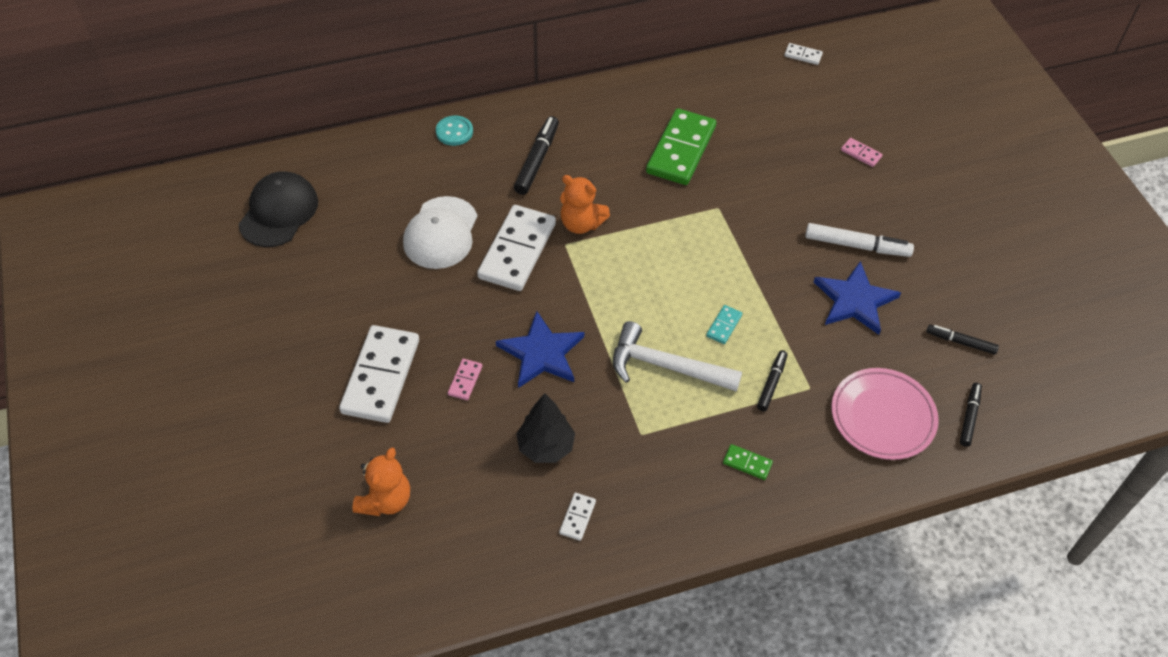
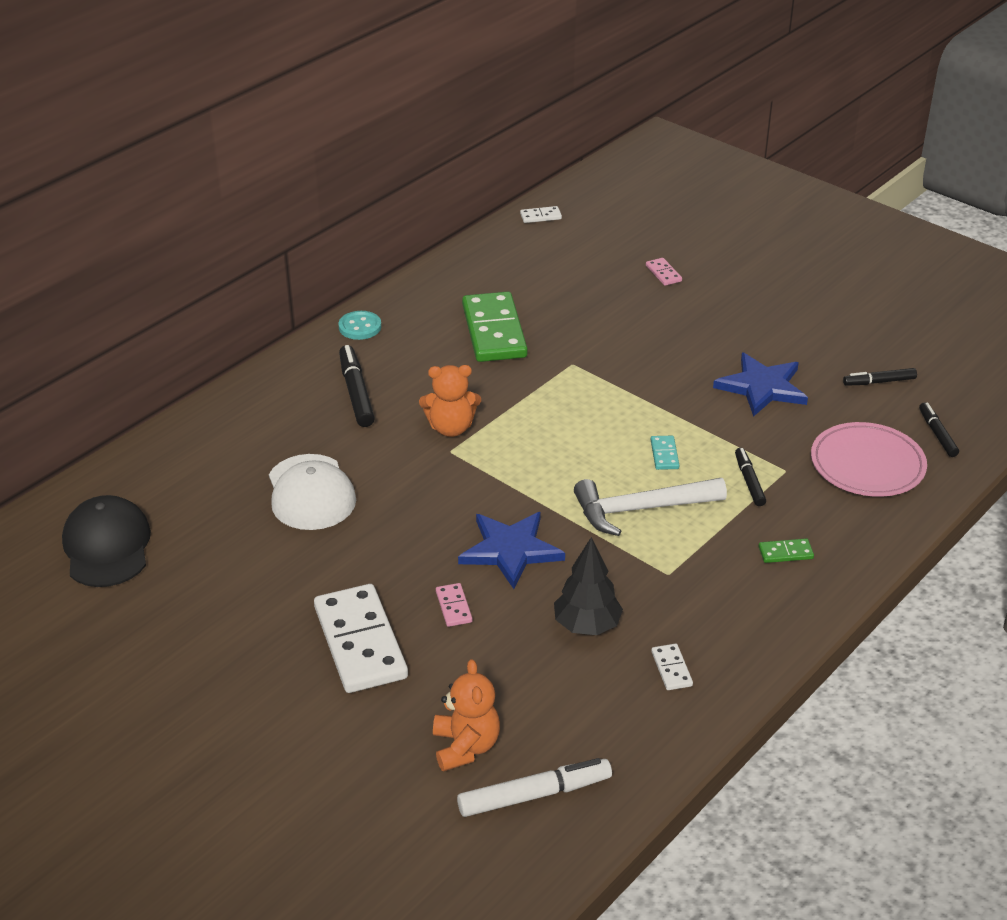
camera: 30 degrees left, 15 degrees down
turquoise button [436,116,473,146] -> turquoise button moved to [339,311,381,340]
white domino [477,205,556,291] -> none
white marker [805,223,914,257] -> white marker moved to [457,758,612,817]
pink domino [841,138,883,167] -> pink domino turned 60 degrees clockwise [646,258,682,286]

